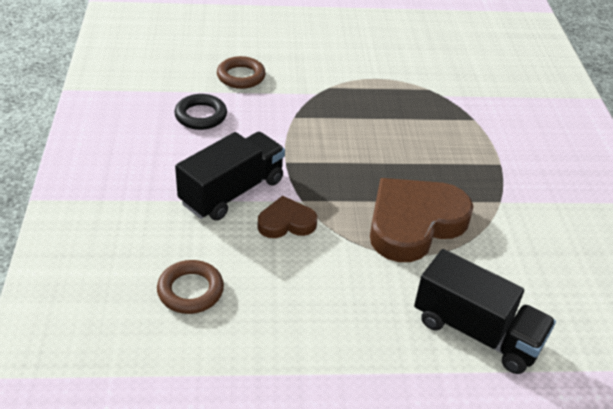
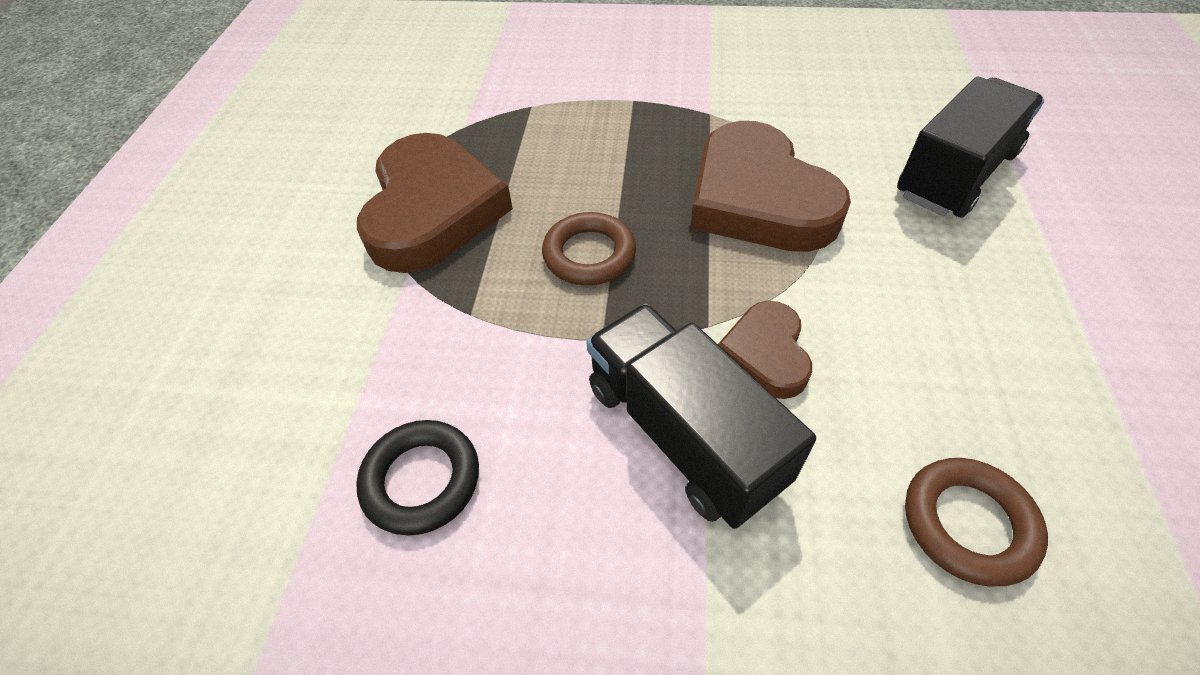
camera: 75 degrees left, 10 degrees up
brown ring [217,56,266,89] -> brown ring moved to [542,212,636,285]
none -> brown heart [357,133,513,273]

